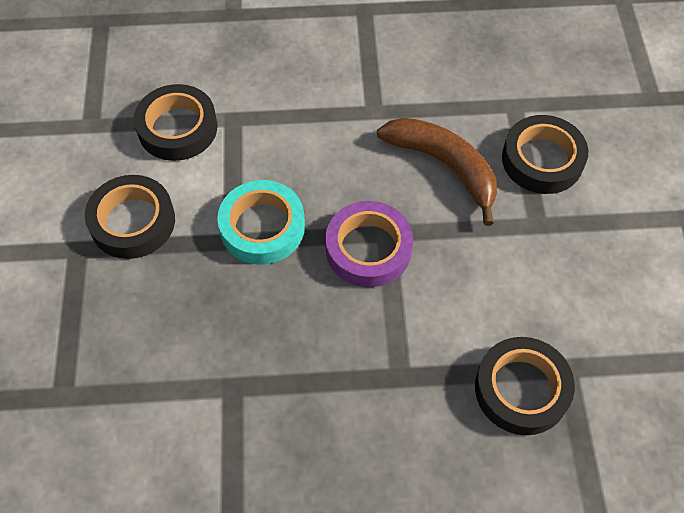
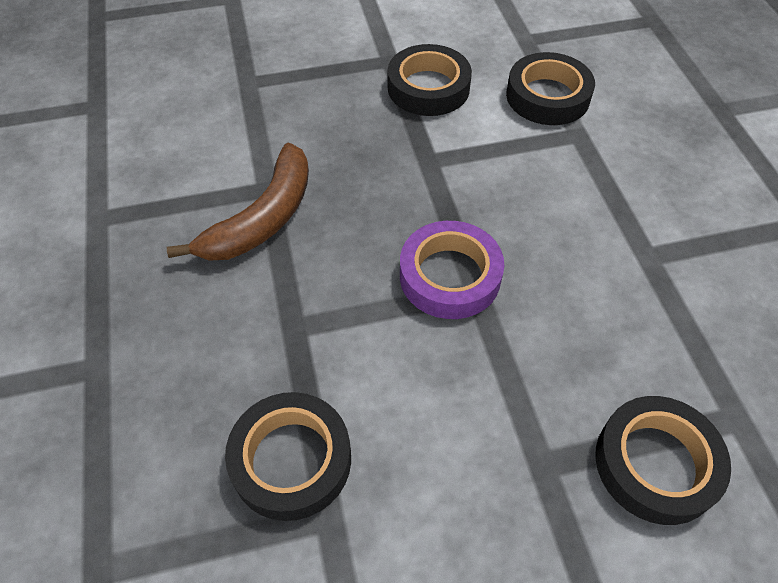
camera: 80 degrees right, 5 degrees down
turquoise tape [217,180,305,264] -> none
brown banana [377,118,497,226] -> brown banana moved to [167,143,309,261]

